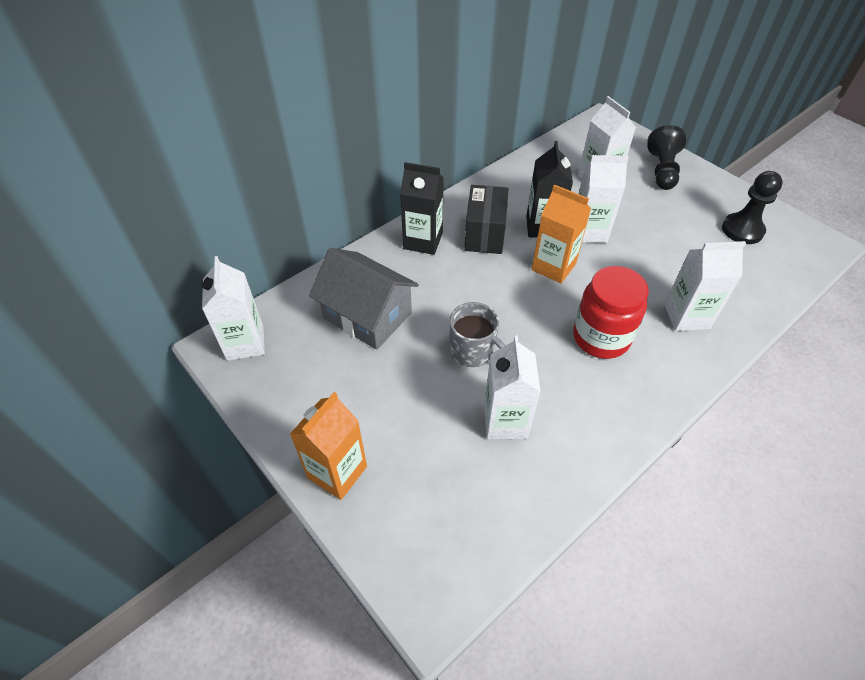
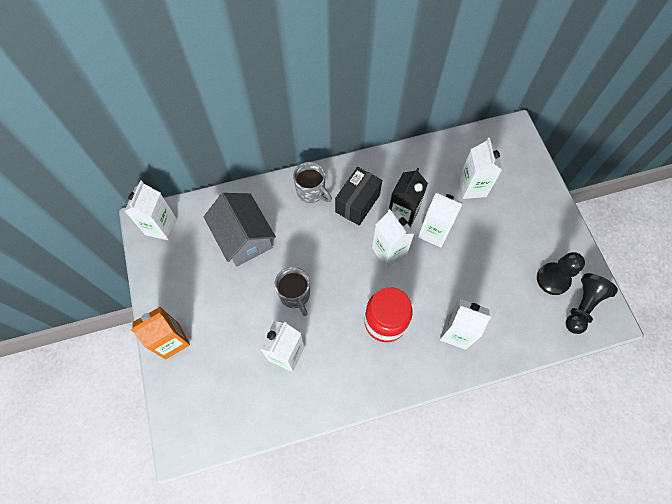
camera: 25 degrees right, 15 degrees up
black carton [400,162,444,255] -> grey mug [293,162,332,203]
orange carton [532,184,591,283] -> white carton [372,209,415,268]
black pawn [647,125,686,190] -> black pawn moved to [566,273,618,334]

